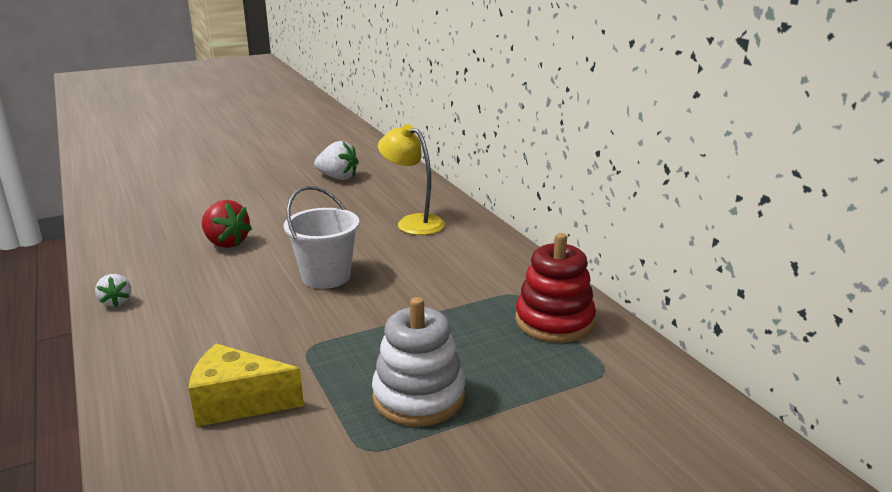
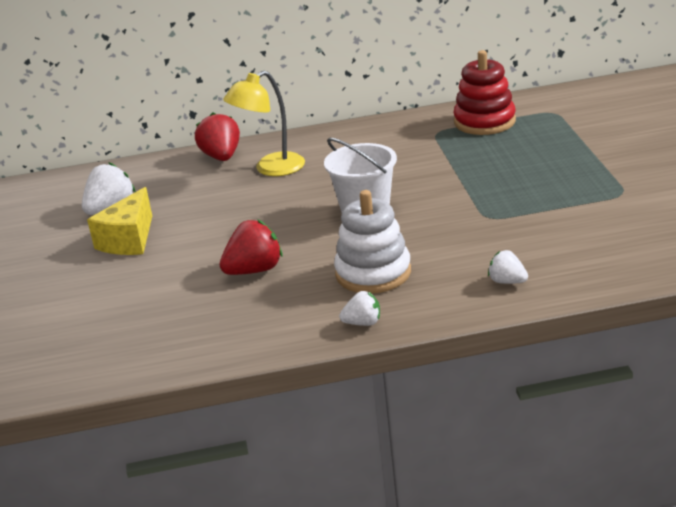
camera: 70 degrees left, 5 degrees up
yellow cheese [189,344,304,427] -> yellow cheese moved to [87,187,152,255]
white stacking toy [372,297,465,426] -> white stacking toy moved to [334,190,411,293]
none -> red strawberry [195,112,240,161]
none -> white strawberry [488,250,528,284]

